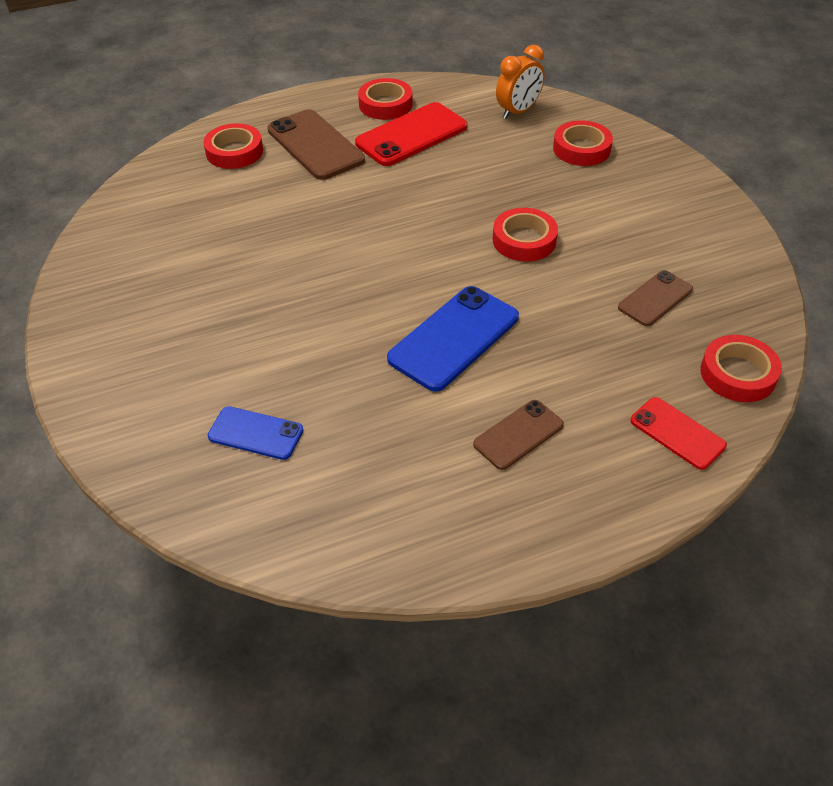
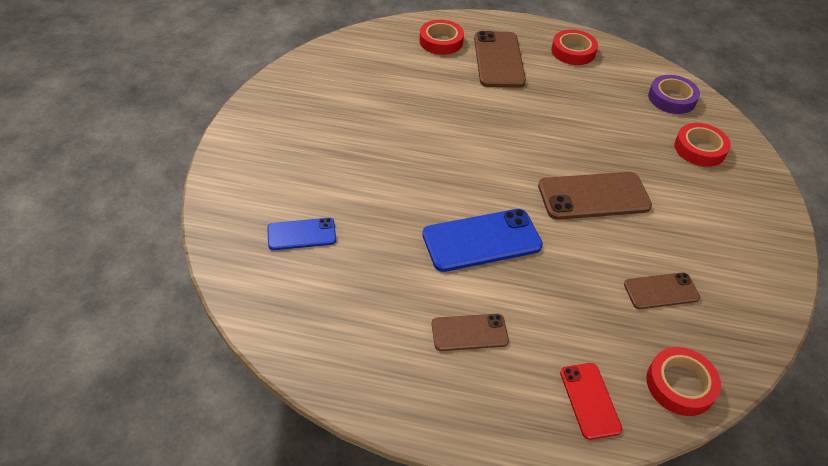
camera: 30 degrees right, 0 degrees up
blue phone [208,406,303,460] -> blue phone turned 60 degrees counterclockwise [267,218,336,250]
red phone [355,102,467,166] -> none
red tape [493,208,558,261] -> brown phone [538,172,652,220]
orange clock [496,45,545,119] -> purple tape [648,75,700,114]

